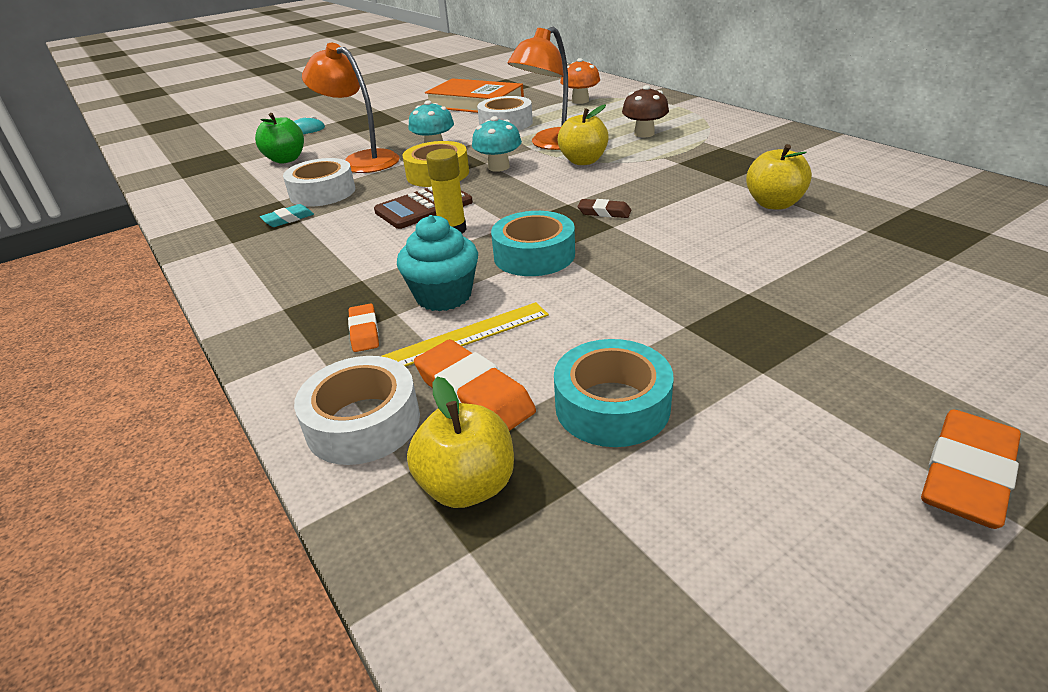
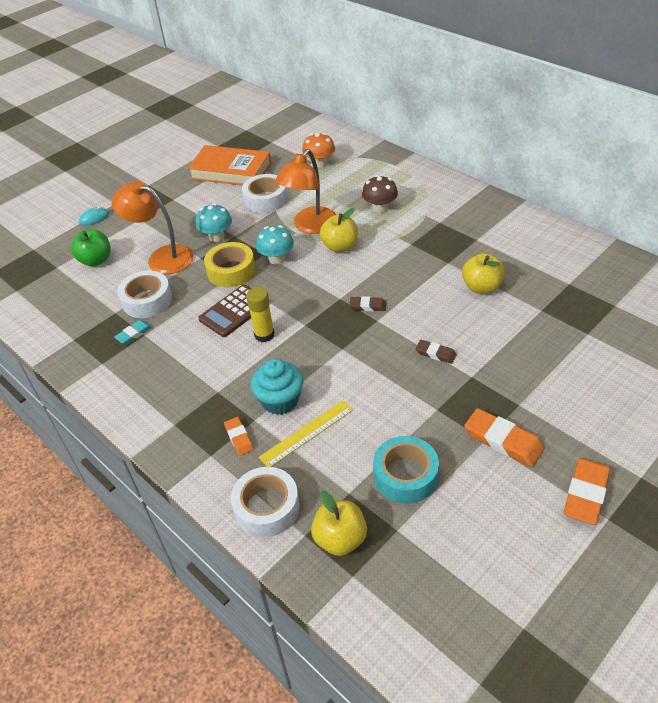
camera: 10 degrees left, 10 degrees up
orange eraser [414,340,536,431] -> orange eraser moved to [464,408,544,467]
turquoise tape [491,211,575,276] -> none
none -> brown eraser [416,340,457,364]

